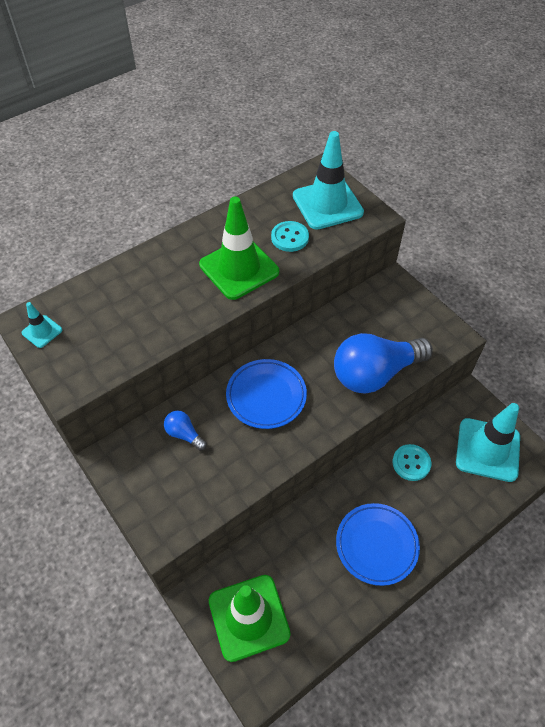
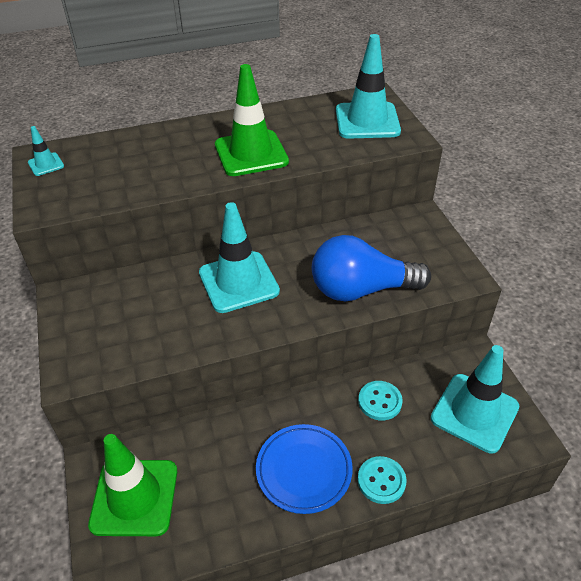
camera: 20 degrees right, 10 degrees down
blue light bulb [164,411,207,451] -> none
blue plate [226,359,307,429] -> turquoise traffic cone [199,202,280,313]
turquoise button [271,221,309,252] -> turquoise button moved to [358,456,407,504]

